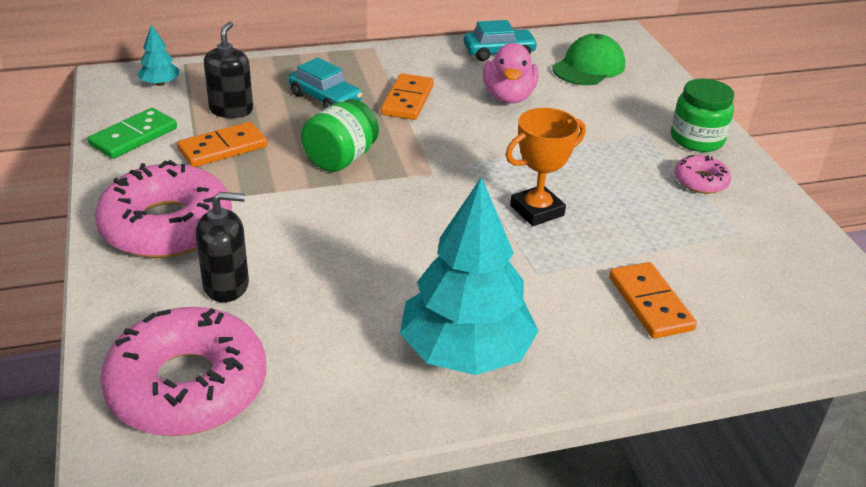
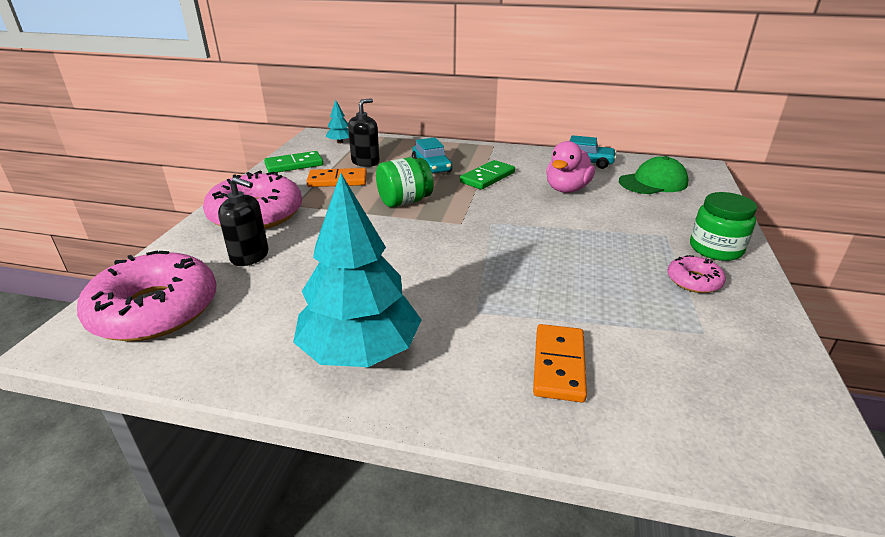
camera: 30 degrees right, 5 degrees down
orange domino [381,73,434,120] -> green domino [460,160,515,190]
orange trophy [506,108,586,226] -> none

